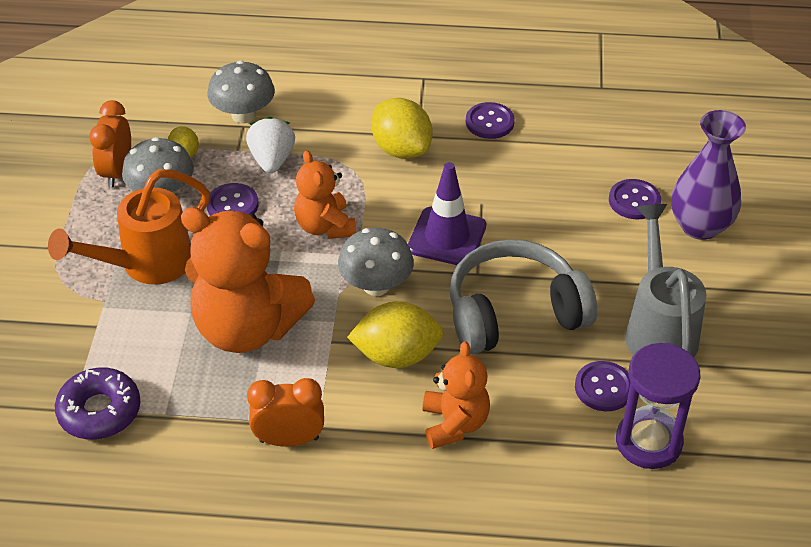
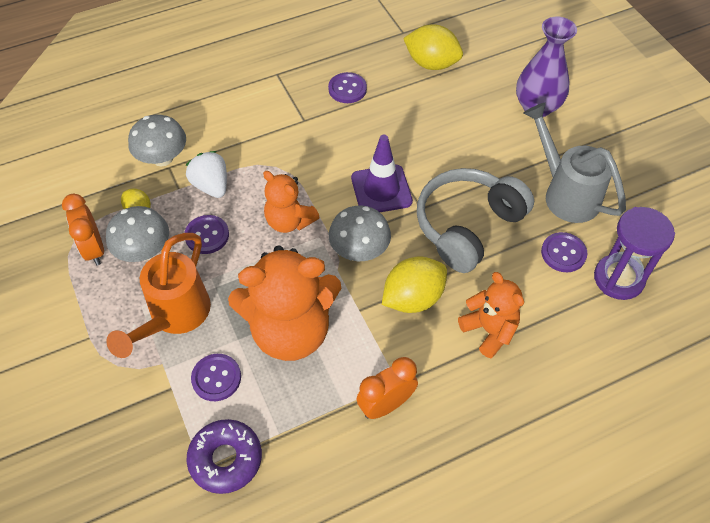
camera: 30 degrees left, 10 degrees up
yellow lemon [371,98,432,159] -> yellow lemon moved to [403,24,463,70]
purple button [609,179,661,219] -> purple button moved to [191,354,241,401]

